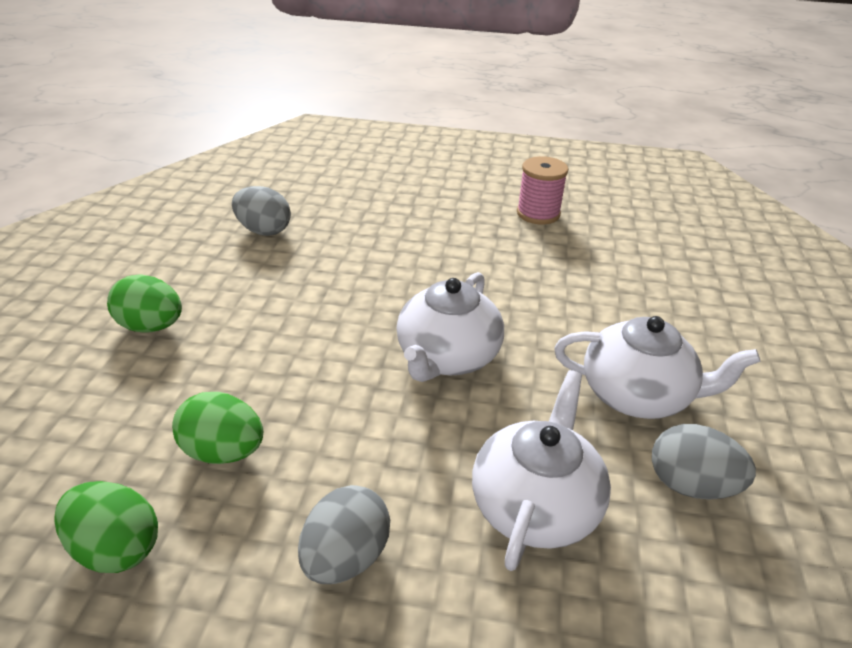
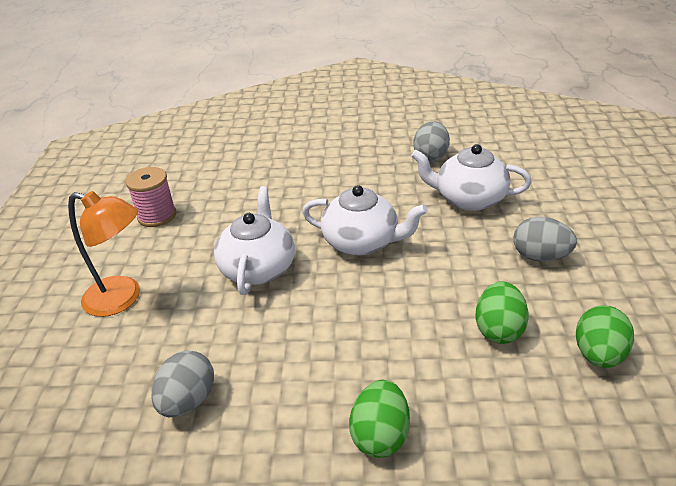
camera: 95 degrees left, 0 degrees up
white teapot [554,316,760,419] -> white teapot moved to [214,186,295,295]
none -> orange lamp [68,191,140,317]

